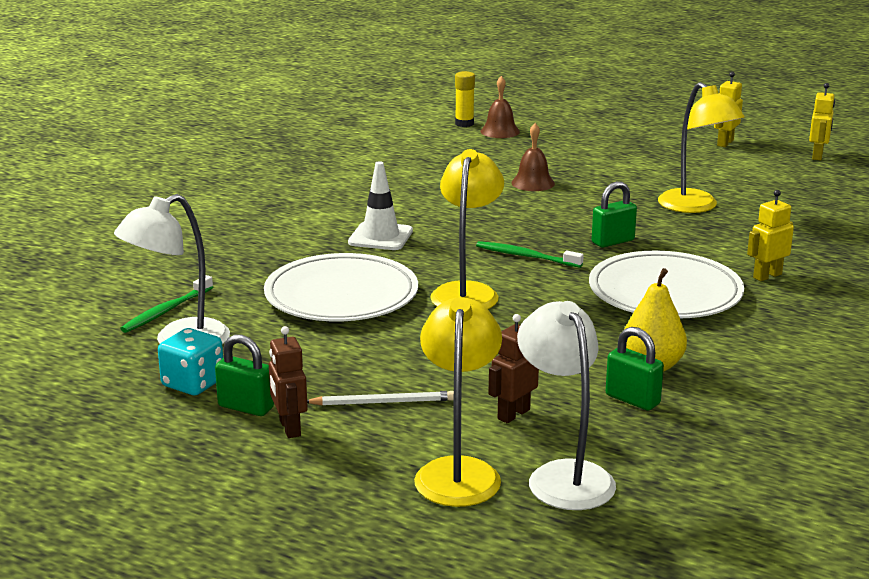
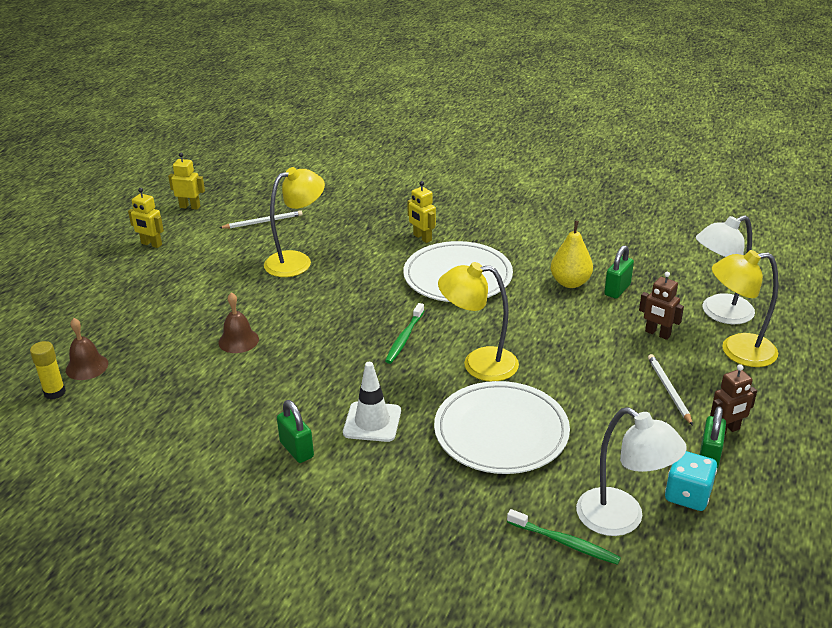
camera: 95 degrees left, 10 degrees up
green padlock [592,181,637,248] -> green padlock moved to [277,400,314,463]
none -> white pencil [219,210,302,229]

